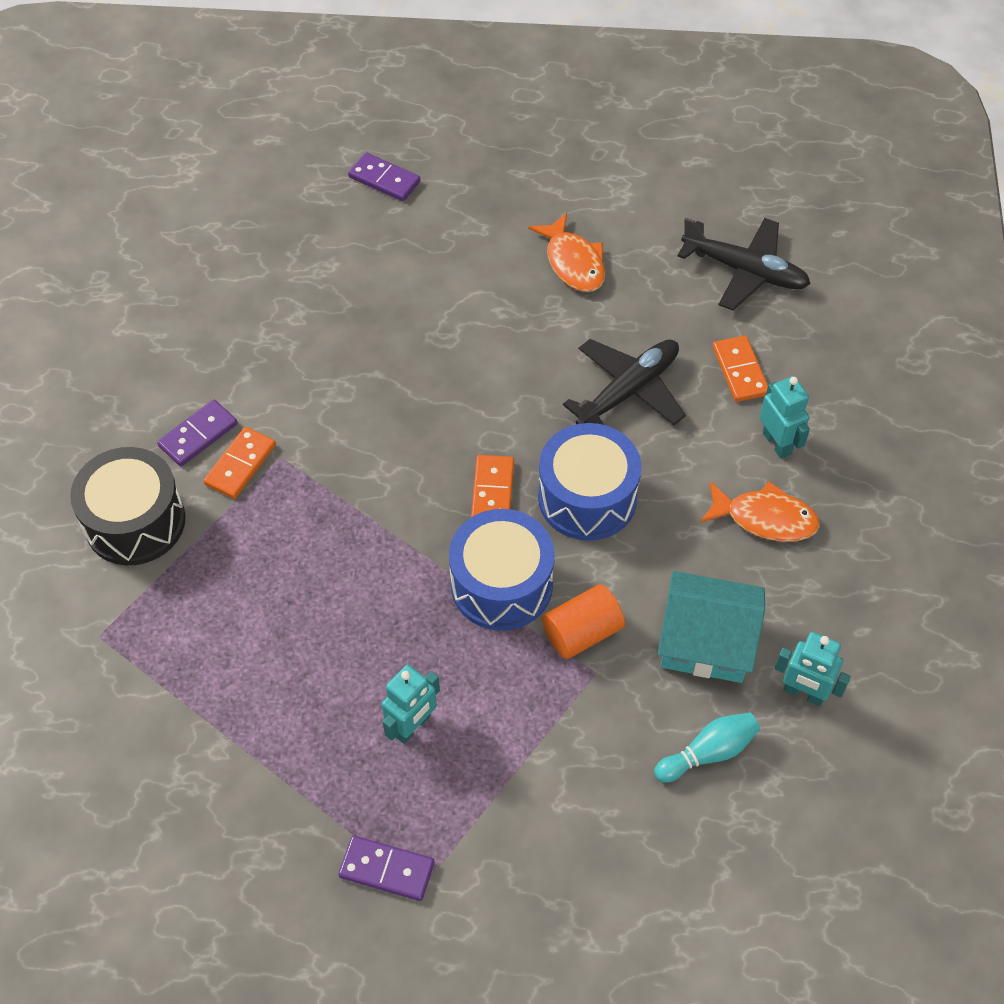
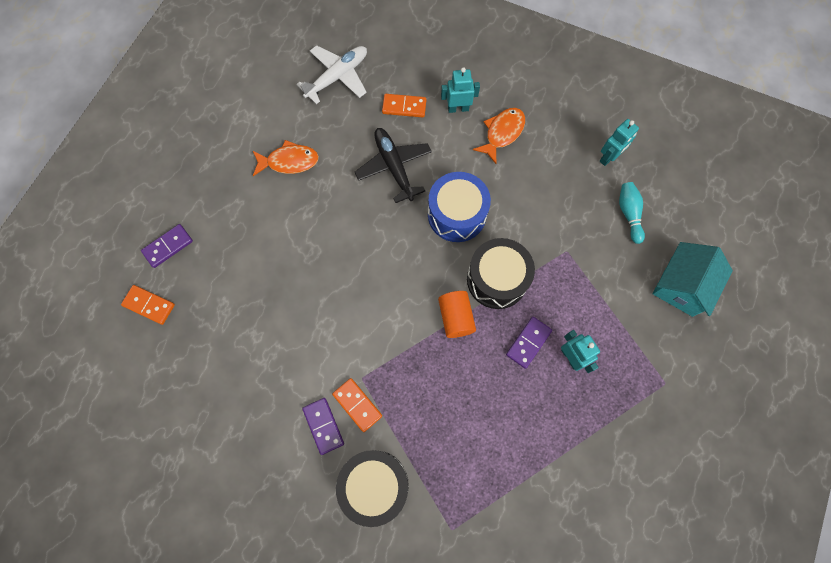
camera: 70 degrees left, 15 degrees up
purple domino [338,836,435,901] -> purple domino moved to [506,317,552,369]
blue drum [449,509,555,630] -> black drum [467,238,535,309]
orange domino [471,455,514,517] -> orange domino moved to [121,285,175,325]
orange cylinder [542,584,625,659] -> orange cylinder moved to [438,291,476,338]
turquoise house [658,571,765,683] -> turquoise house moved to [653,242,733,317]
black plane [678,218,811,310] -> white plane [296,45,367,104]

